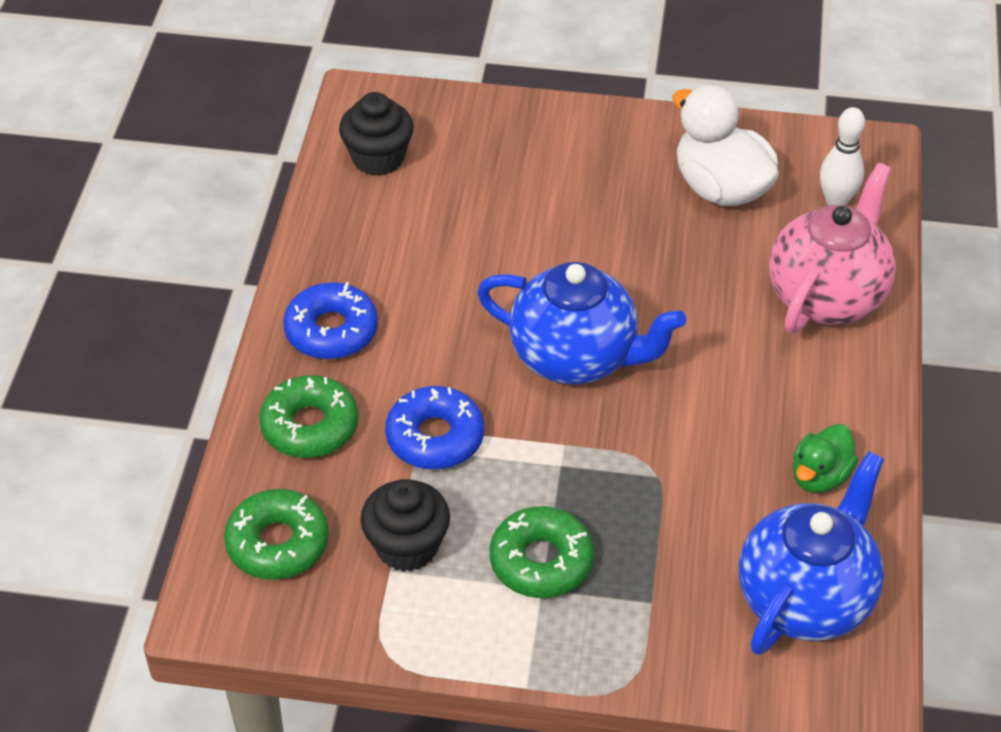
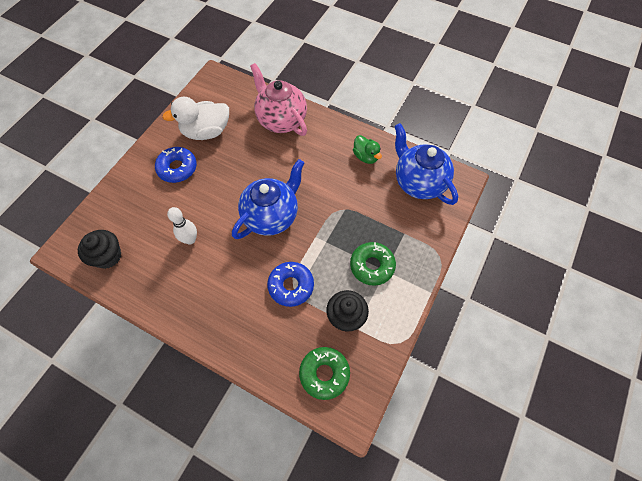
camera: 70 degrees left, 15 degrees up
green donut [259,375,359,458] -> none
blue donut [283,282,378,359] -> blue donut moved to [155,147,197,183]
white bowling pin [820,107,865,206] -> white bowling pin moved to [167,207,197,244]

